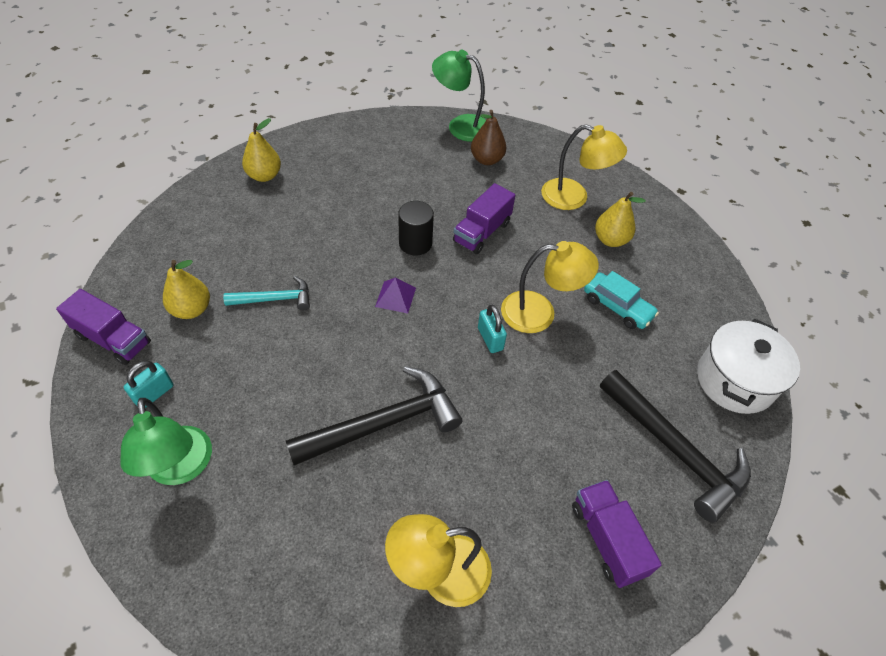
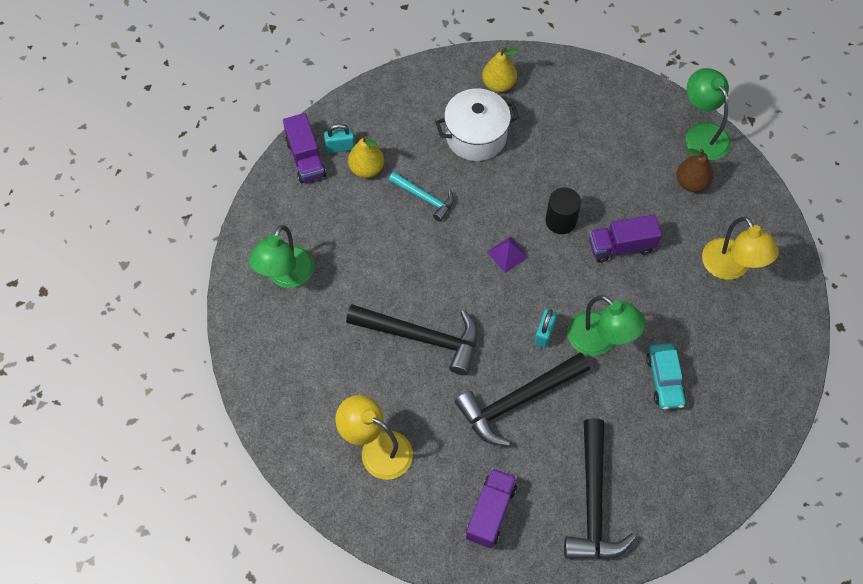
camera: 45 degrees right, 10 degrees up
turquoise padlock [124,361,174,408] -> turquoise padlock moved to [324,124,355,153]
yellow lamp [501,241,599,333] -> green lamp [567,295,646,356]
yellow pear [595,192,646,247] -> none
white pot [697,319,800,414] -> white pot moved to [435,89,519,161]
none -> black hammer [455,352,590,446]

